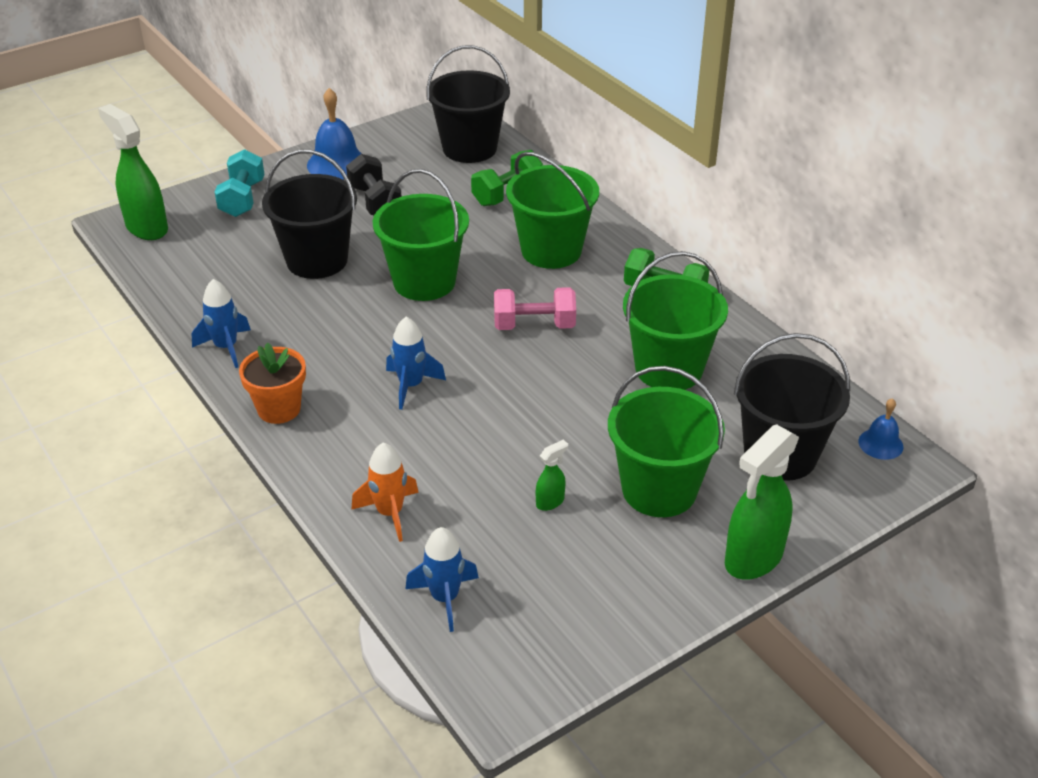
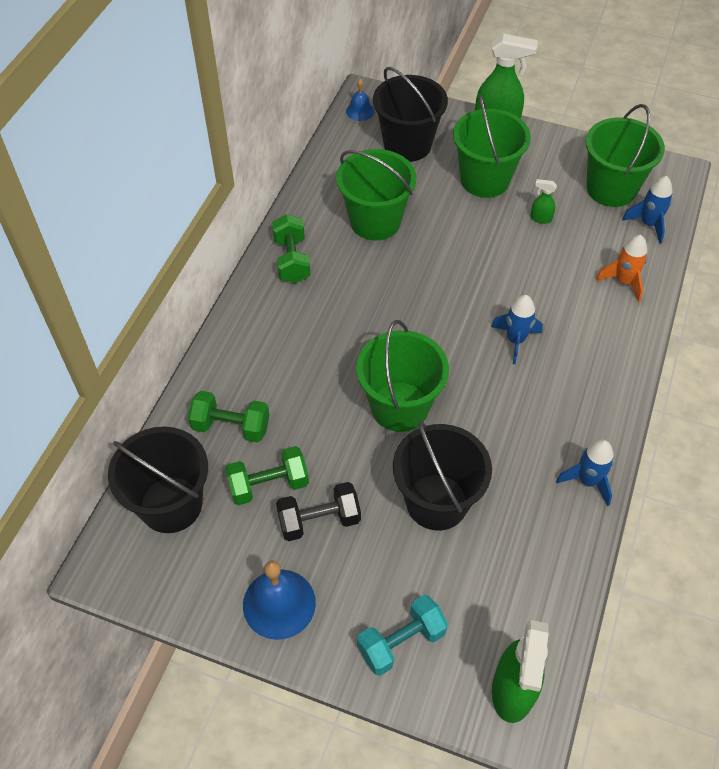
camera: 125 degrees left, 15 degrees up
orange flower pot [239,342,306,424] -> none
black dumbbell [346,154,402,215] -> black dumbbell turned 45 degrees clockwise [276,482,361,541]
pink dumbbell [494,287,576,330] -> none
green bucket [506,152,599,269] -> green bucket moved to [585,104,665,207]
none -> green dumbbell [225,446,309,505]

